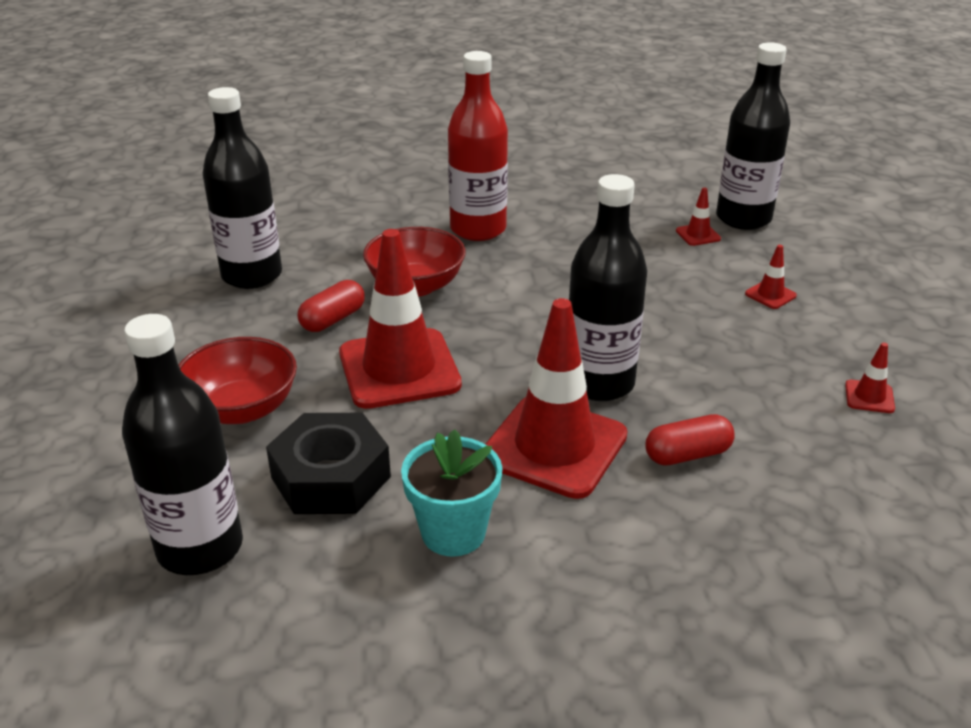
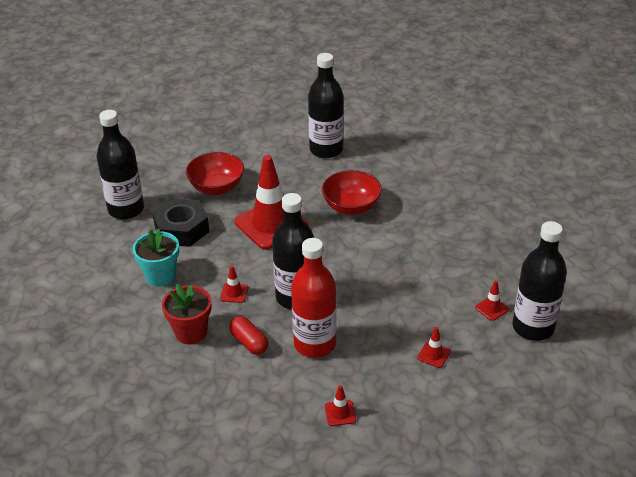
camera: 70 degrees right, 5 degrees up
red capsule [298,280,365,332] -> none
red bottle [448,51,508,241] -> red bottle moved to [291,238,337,358]
red traffic cone [485,298,628,499] -> red traffic cone [220,266,248,303], size x0.40
none -> red flower pot [162,284,211,344]

